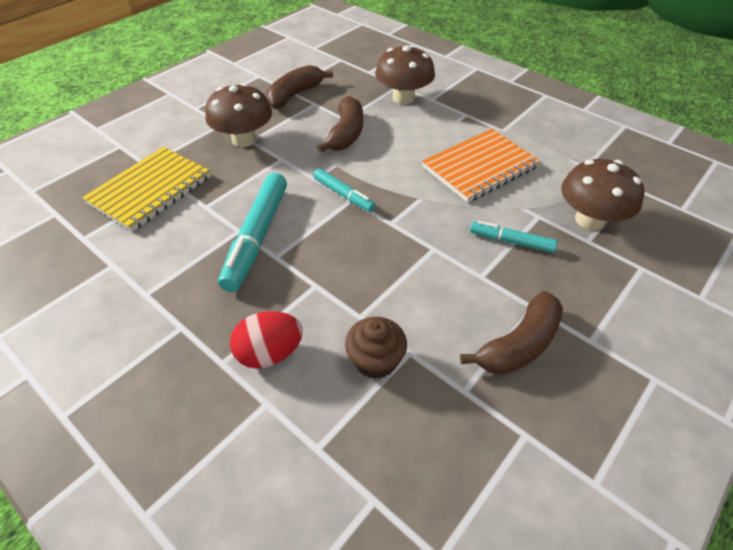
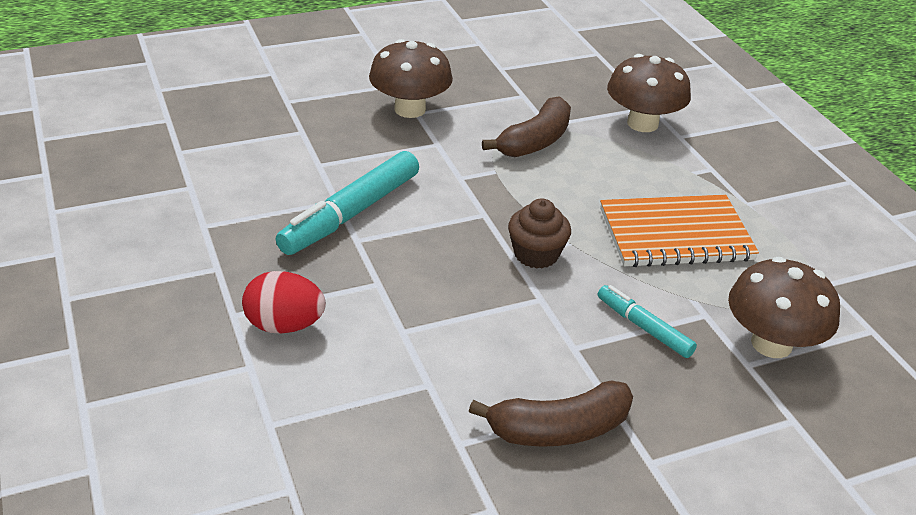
camera: 25 degrees right, 10 degrees down
yellow notebook [82,147,211,232] -> none
brown banana [266,65,333,109] -> none
turquoise marker [313,168,375,212] -> none
brown cupcake [345,317,407,379] -> brown cupcake moved to [508,198,571,269]

